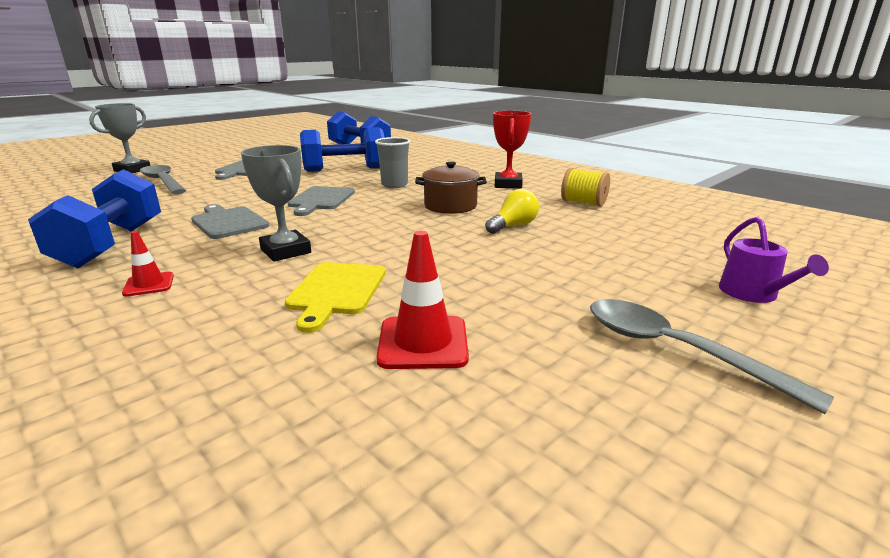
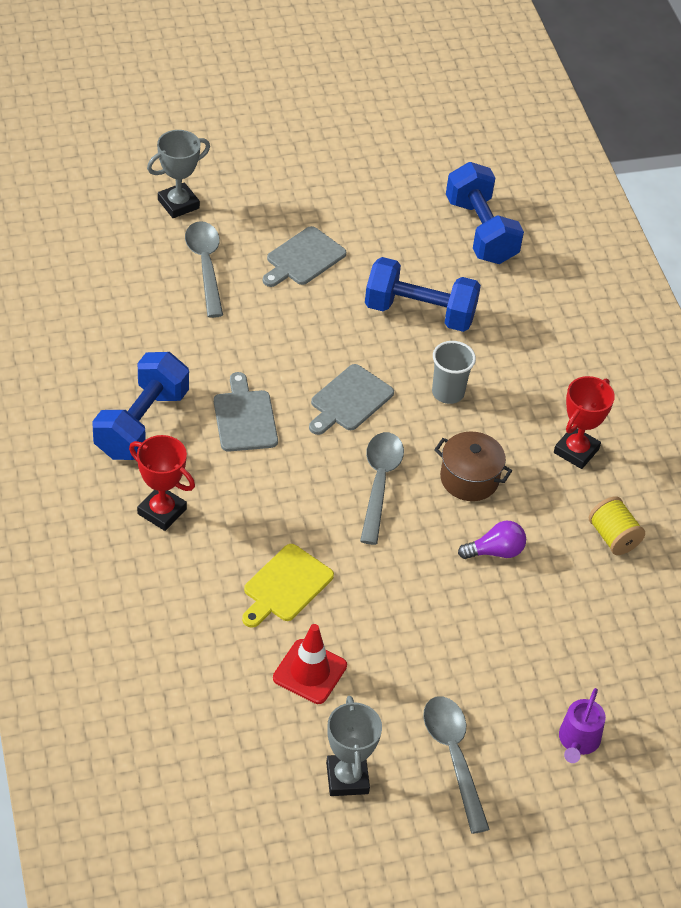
camera: 25 degrees right, 25 degrees up
red traffic cone [122,231,174,296] -> red trophy [129,435,195,531]
grey trophy [241,145,311,262] -> grey trophy moved to [326,696,382,796]
yellow light bulb [485,189,539,234] -> purple light bulb [458,521,526,559]
none -> grey spoon [360,432,404,545]

